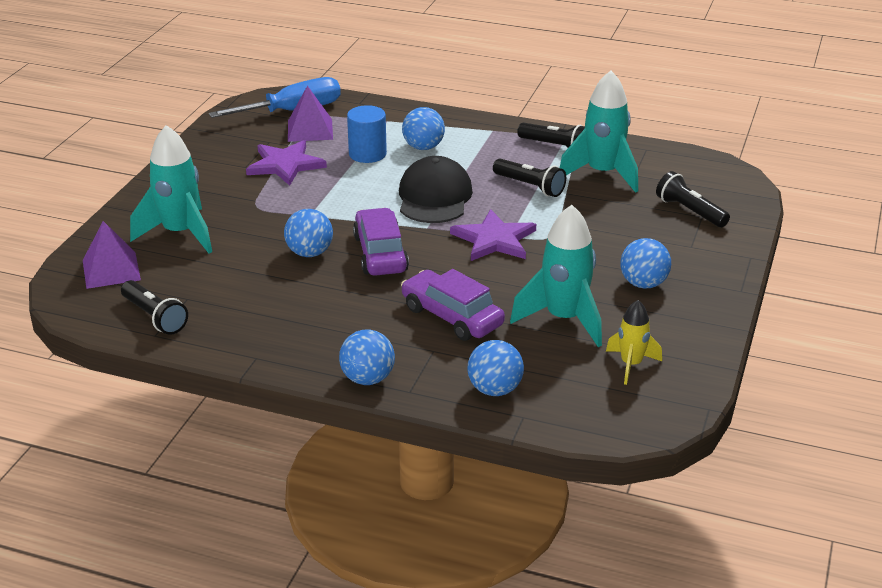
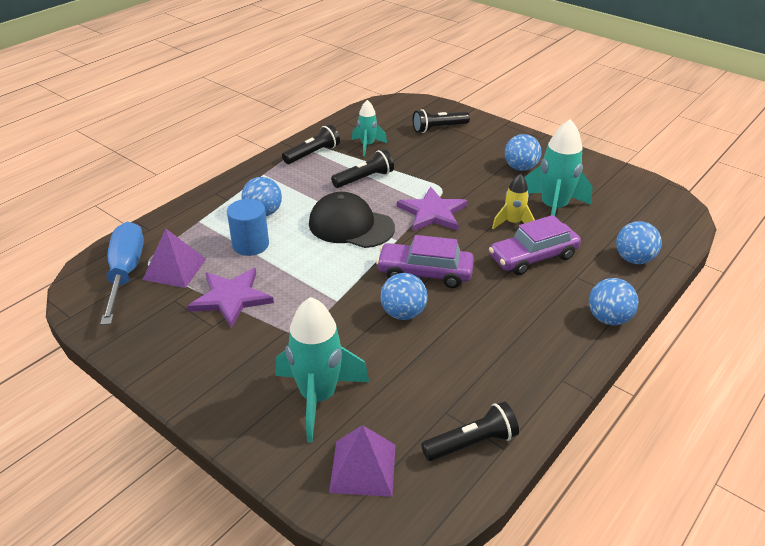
camera: 70 degrees left, 5 degrees up
turquoise rocket [560,71,638,193] -> turquoise rocket [352,100,387,157], size x0.57
yellow rocket [606,300,662,385] -> yellow rocket moved to [492,174,535,229]

